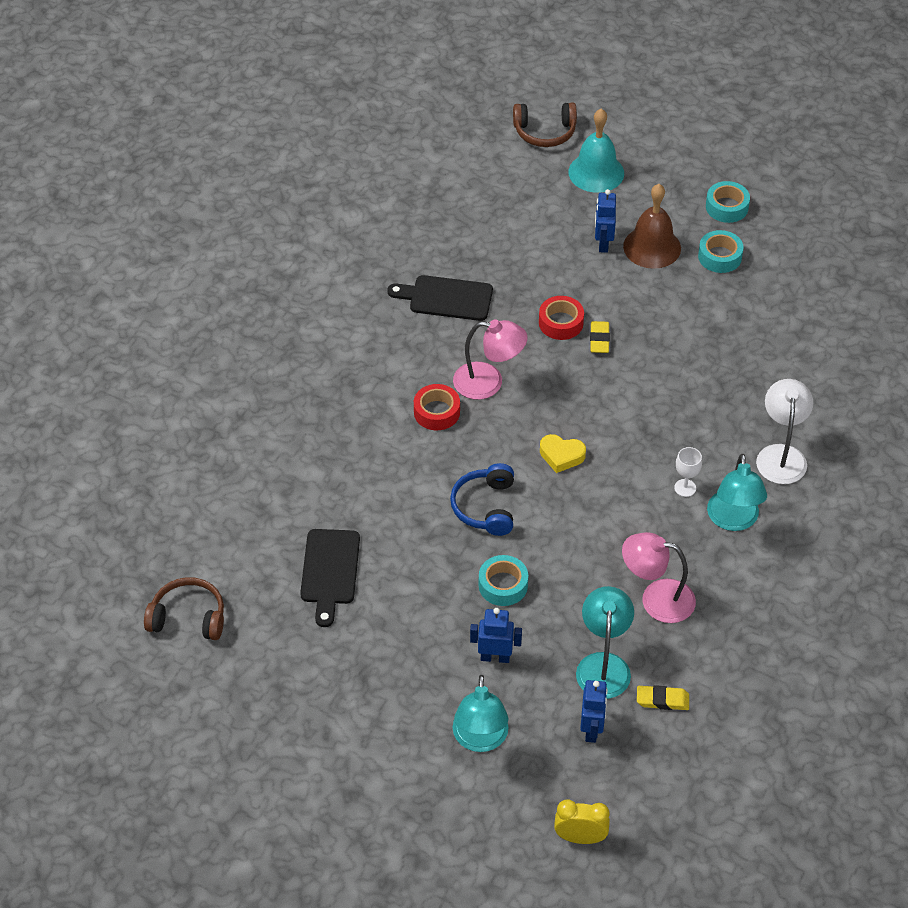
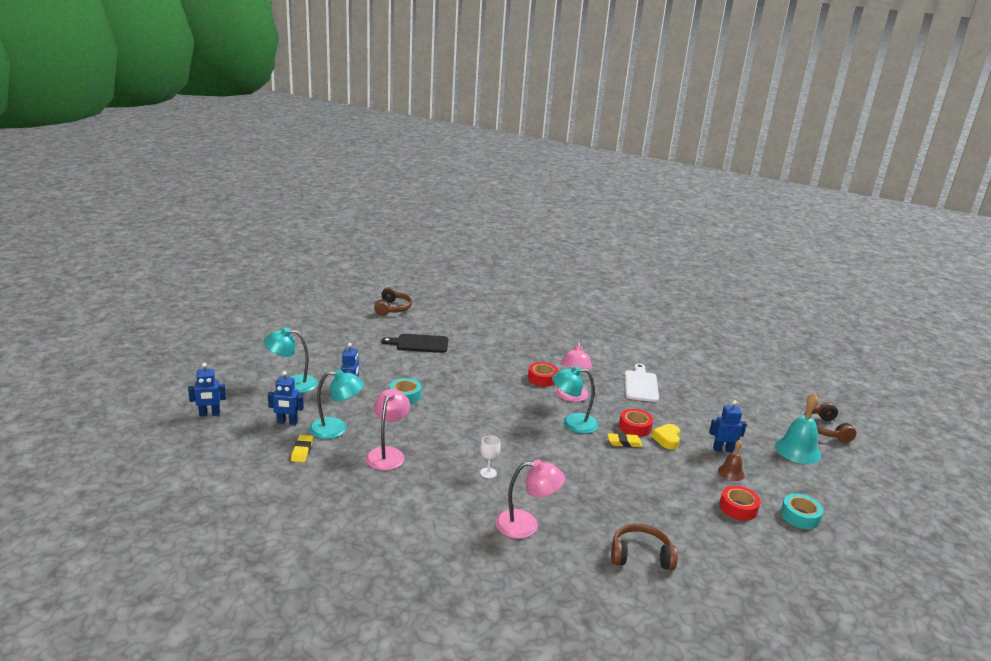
camera: 85 degrees right, 25 degrees down
black cutting board [388,275,493,321] -> white cutting board [624,363,659,402]
blue headphones [450,463,514,536] -> none
yellow heart [540,434,586,473] -> yellow heart moved to [651,424,680,449]
yellow clock [554,799,610,844] -> blue robot [188,363,226,416]
brown bell [623,184,681,269] -> brown bell [718,440,745,481], size x0.56
turquoise tape [698,230,744,273] -> red tape [719,486,761,521]
turquoise lamp [707,454,767,531] -> turquoise lamp moved to [552,366,599,434]
white lamp [756,379,813,484] -> pink lamp [496,459,565,539]
none -> brown headphones [611,524,678,570]

